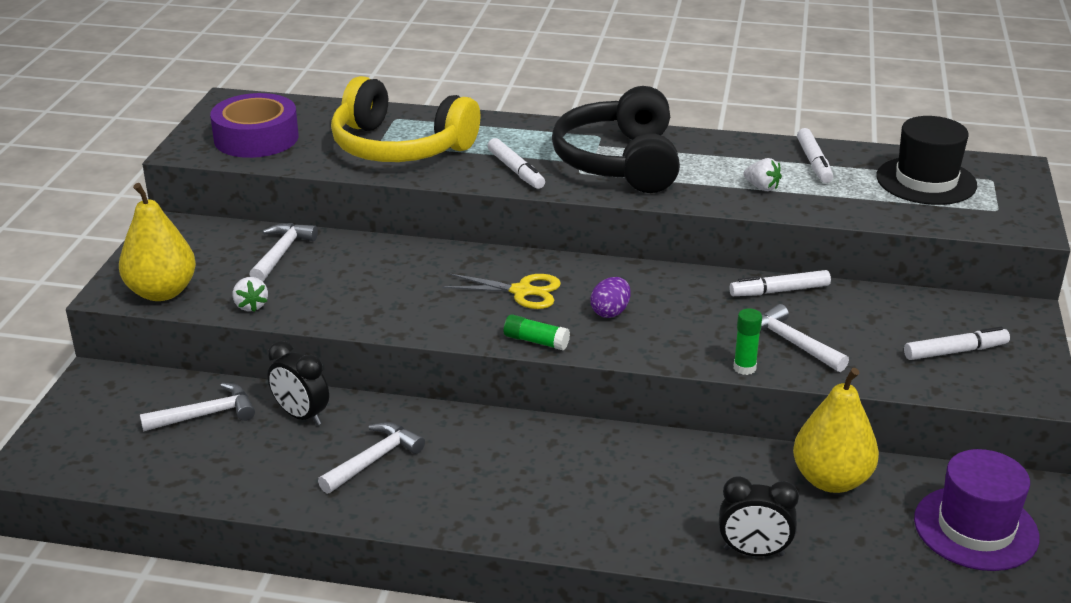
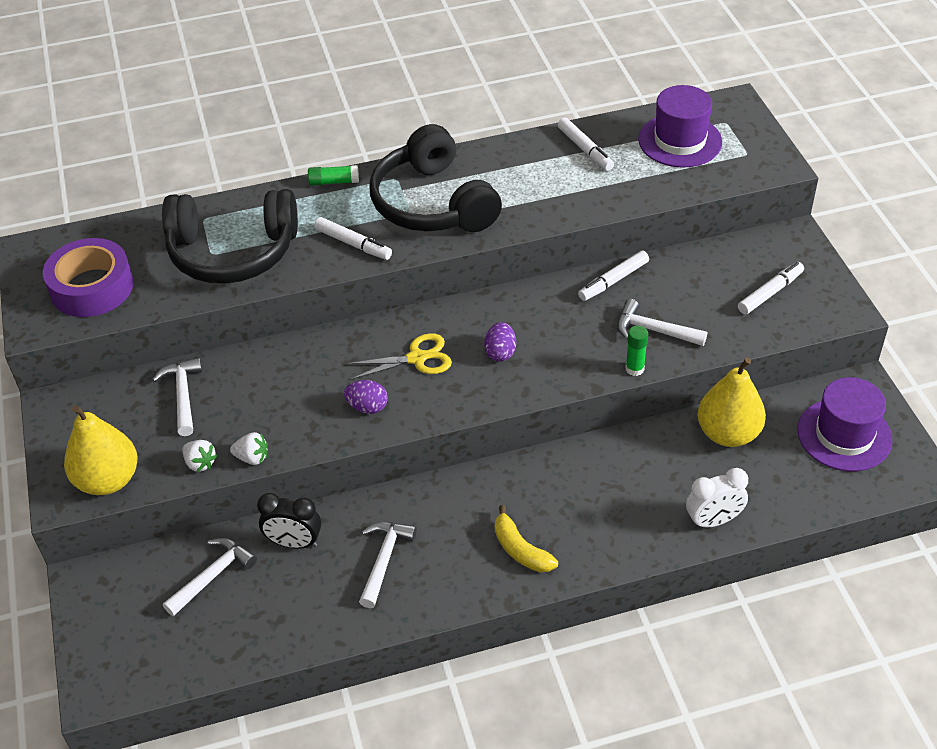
camera: 25 degrees left, 15 degrees up
yellow headphones [331,76,480,162] -> black headphones [162,189,298,284]
green glue stick [504,314,570,351] -> green glue stick moved to [308,165,359,186]
black clock [719,476,799,557] -> white clock [686,468,748,528]
white strawberry [744,158,782,191] -> white strawberry moved to [230,432,268,465]
black hat [876,116,977,205] -> purple hat [638,85,722,168]
none -> purple egg [344,380,388,414]
none -> yellow banana [495,505,558,572]

